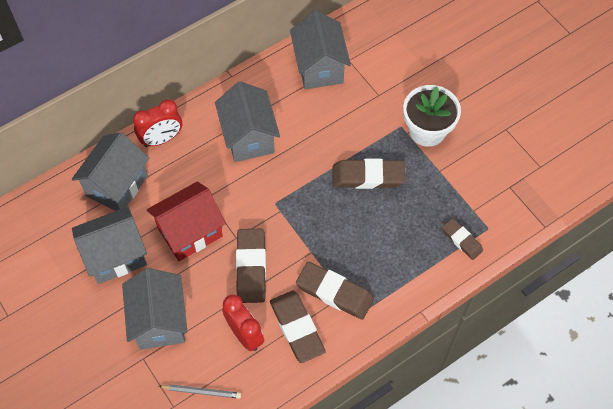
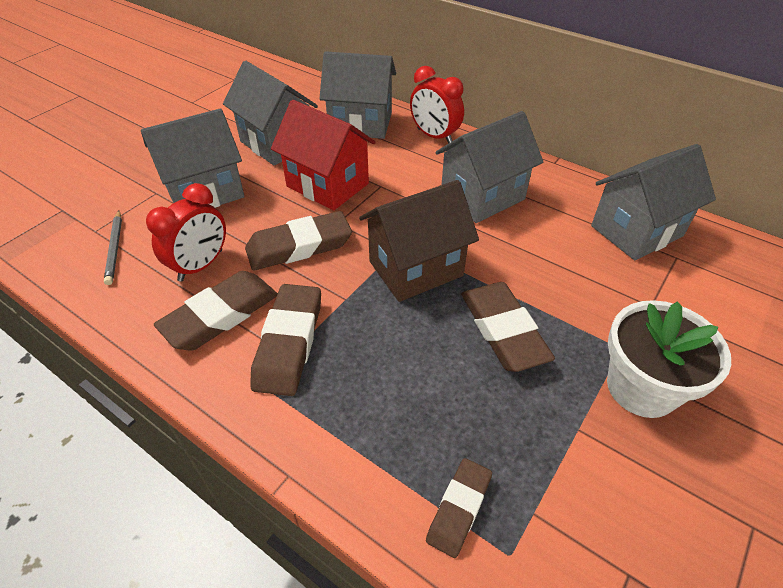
camera: 70 degrees right, 15 degrees down
none -> brown house [359,180,479,302]

